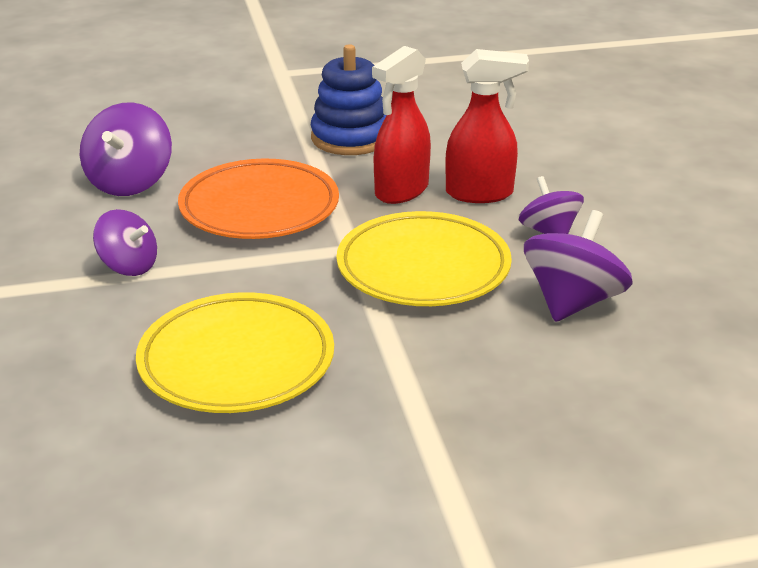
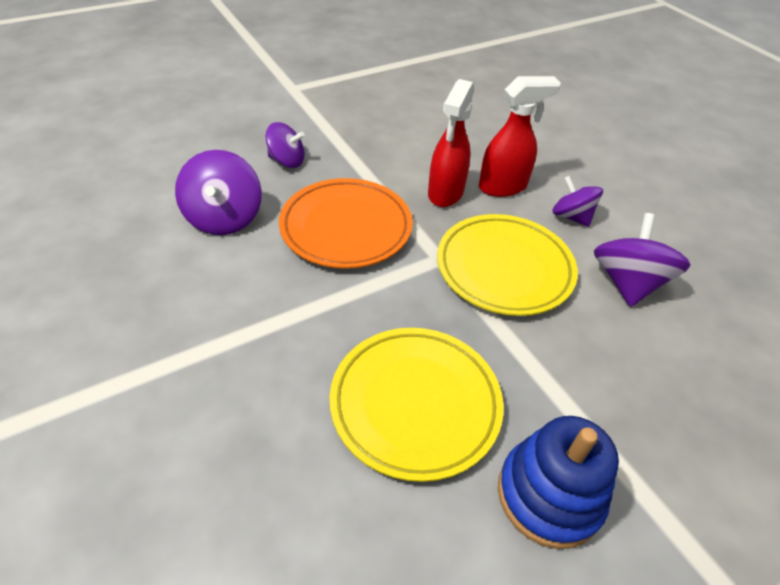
camera: 20 degrees left, 15 degrees up
purple spinning top [93,209,157,276] -> purple spinning top moved to [266,122,305,168]
blue stacking toy [311,44,386,155] -> blue stacking toy moved to [498,416,619,549]

